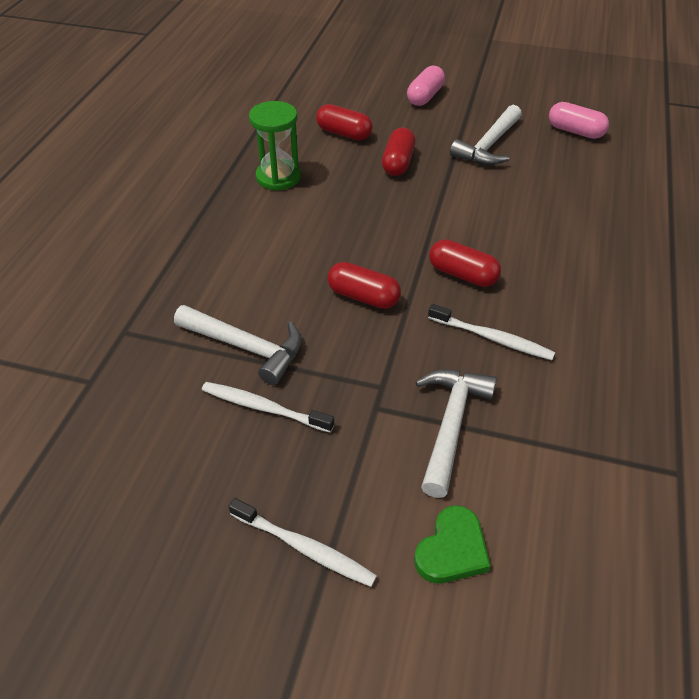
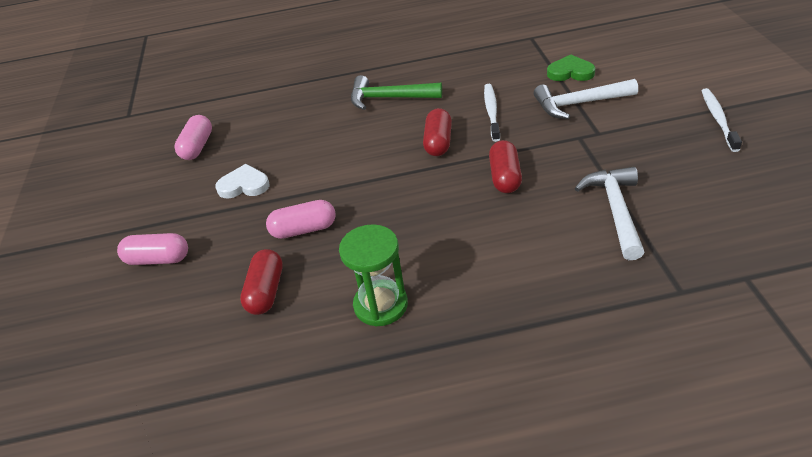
camera: 110 degrees left, 5 degrees down
white toothbrush [202,382,334,433] -> none
red capsule [382,128,416,176] -> pink capsule [266,200,336,239]
green heart [414,506,491,583] -> green heart moved to [547,55,595,81]
white hammer [450,105,522,165] -> white heart [216,164,270,199]
none -> green hammer [351,75,442,110]

